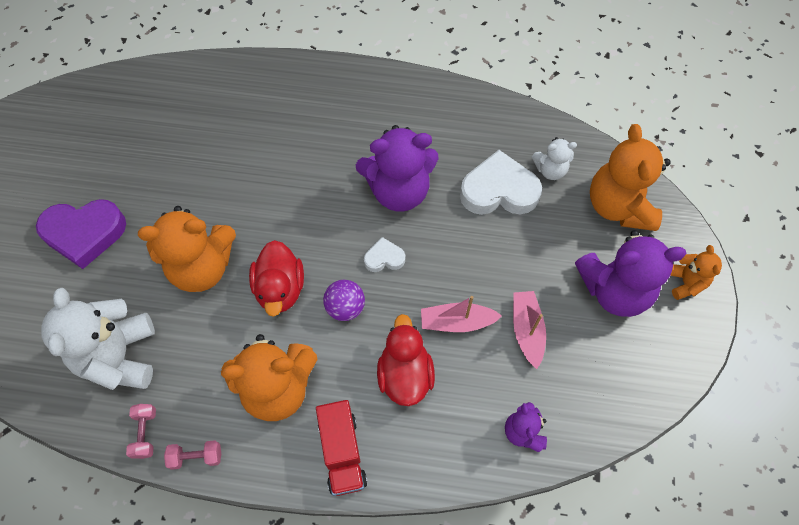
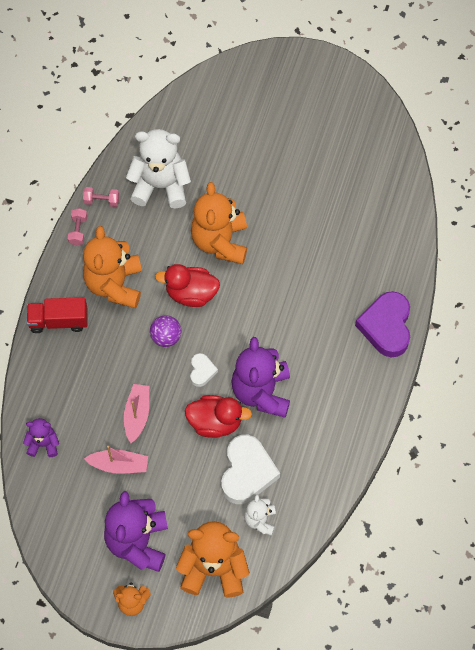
camera: 100 degrees right, 0 degrees up
purple heart [36,199,126,269] -> purple heart moved to [355,291,410,357]
red duck [377,314,435,406] -> red duck moved to [185,395,252,438]

